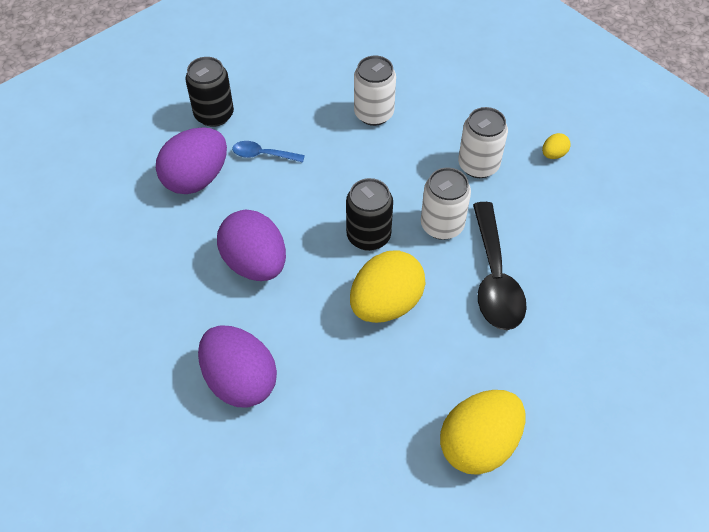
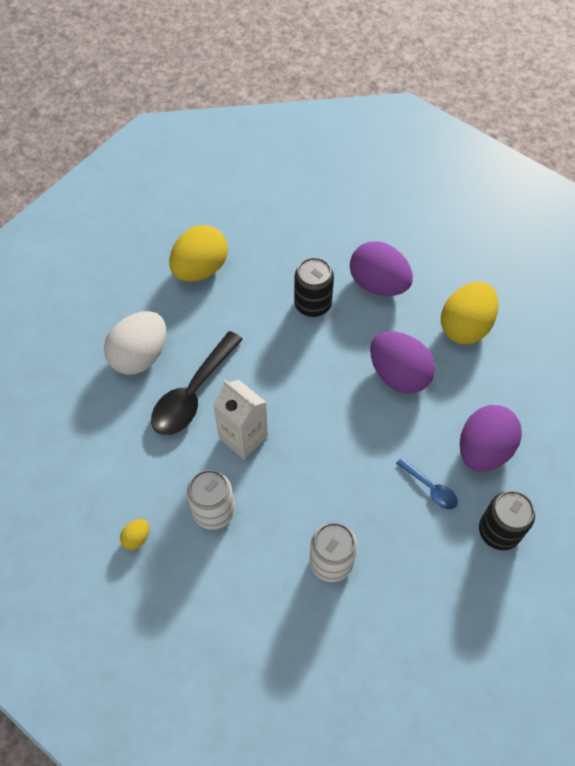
camera: 170 degrees right, 5 degrees up
blue spoon [232,141,305,163] -> blue spoon turned 45 degrees clockwise [396,457,458,510]
black can [346,178,393,251] -> black can moved to [294,257,334,317]
yellow egg [350,250,426,323] -> yellow egg moved to [441,281,499,344]
white can [421,167,471,240] -> white carton [213,380,268,459]
black spoon [473,202,527,330] -> black spoon turned 135 degrees counterclockwise [151,331,243,435]
none -> white egg [104,311,166,375]

